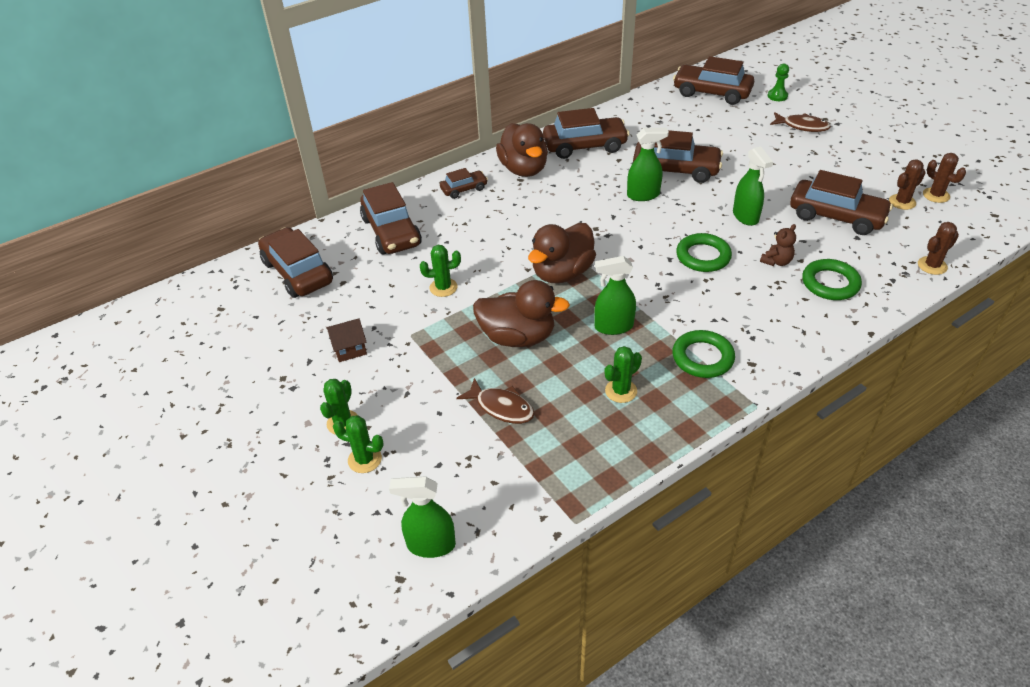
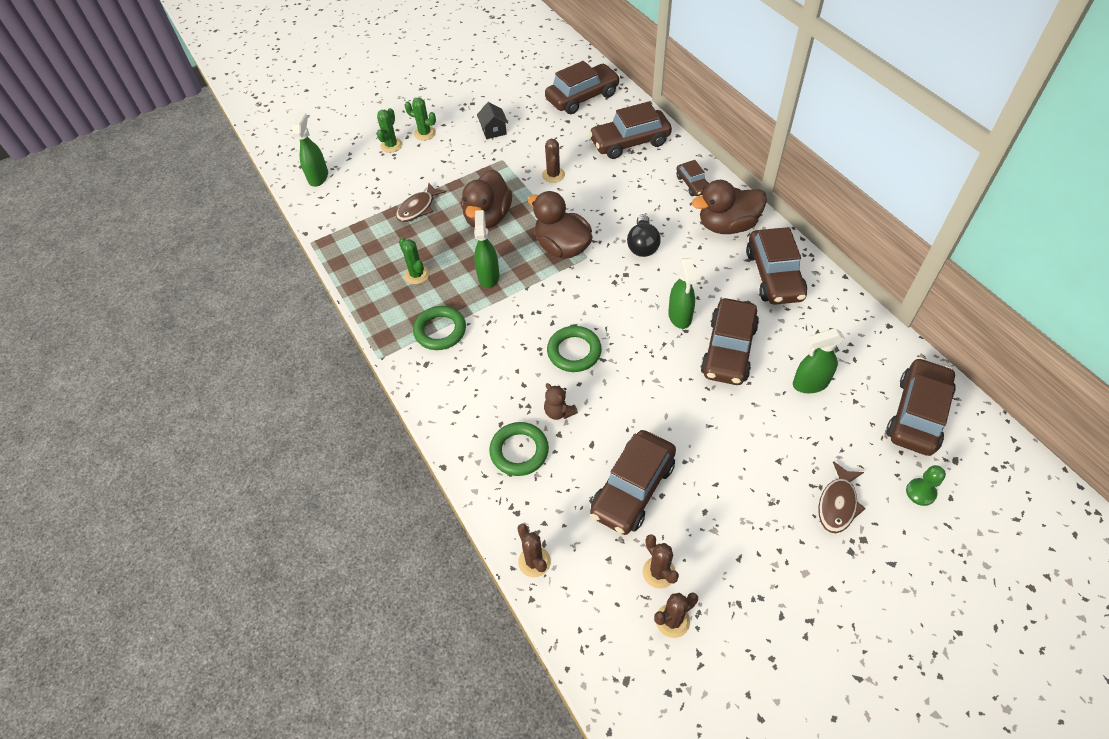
camera: 95 degrees right, 10 degrees up
brown house [326,318,367,362] -> black house [477,102,508,139]
green cactus [420,245,461,297] -> brown cactus [542,139,565,183]
green spray bottle [733,146,773,226] -> green spray bottle moved to [793,328,845,393]
none -> black light bulb [627,214,661,257]

